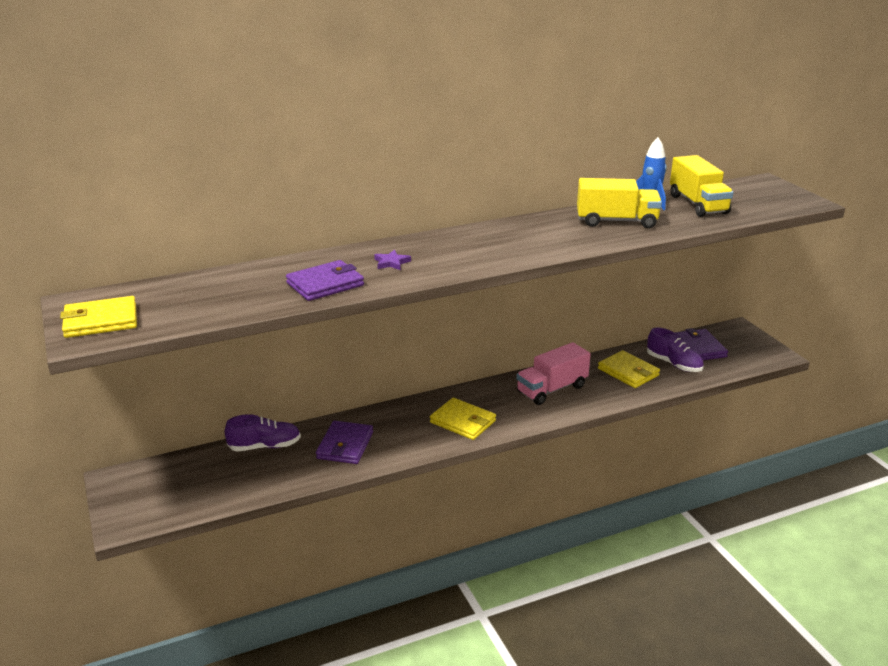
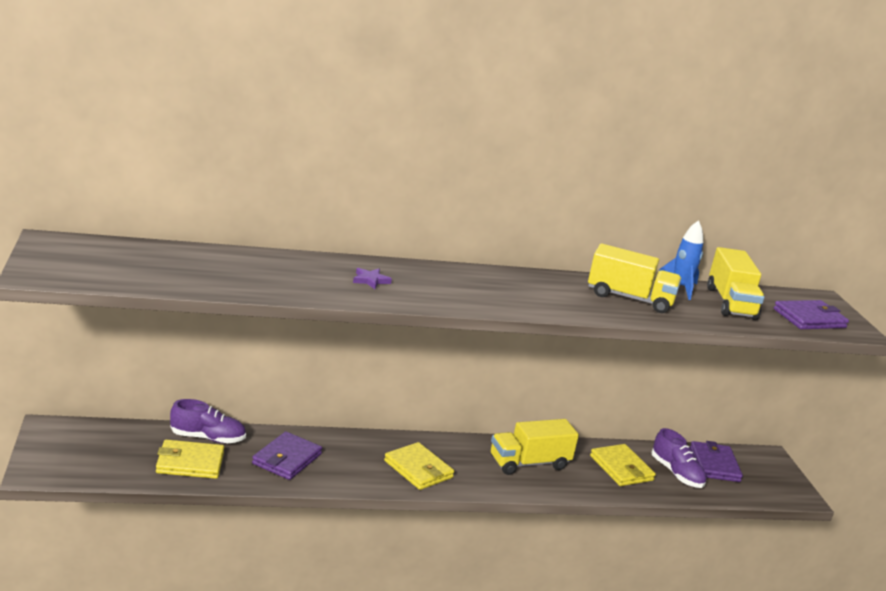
camera: 10 degrees right, 5 degrees down
yellow wallet [60,296,137,338] -> yellow wallet moved to [156,439,224,479]
purple wallet [286,260,364,301] -> purple wallet moved to [774,300,849,329]
pink truck [516,342,591,405] -> yellow truck [491,419,579,475]

